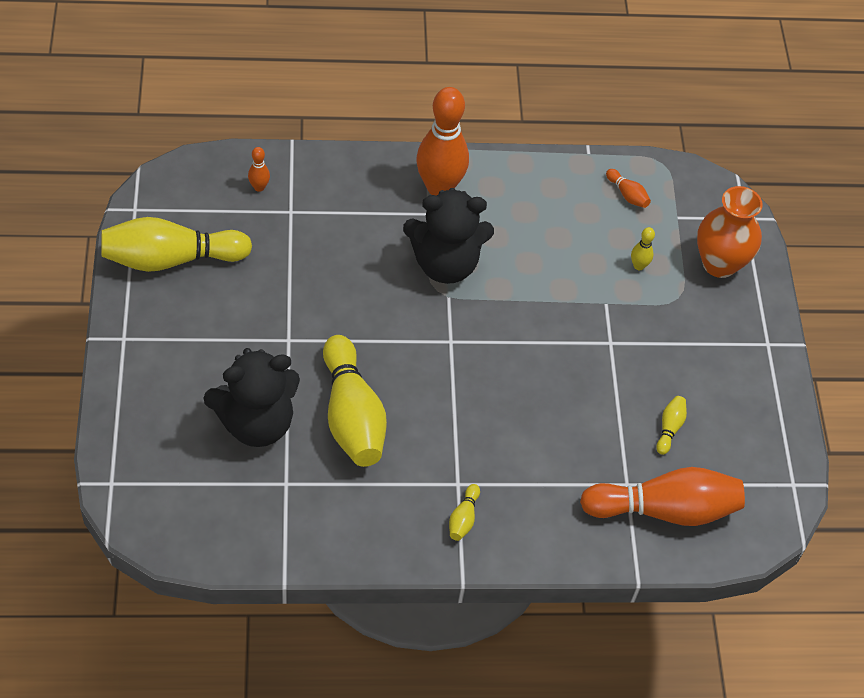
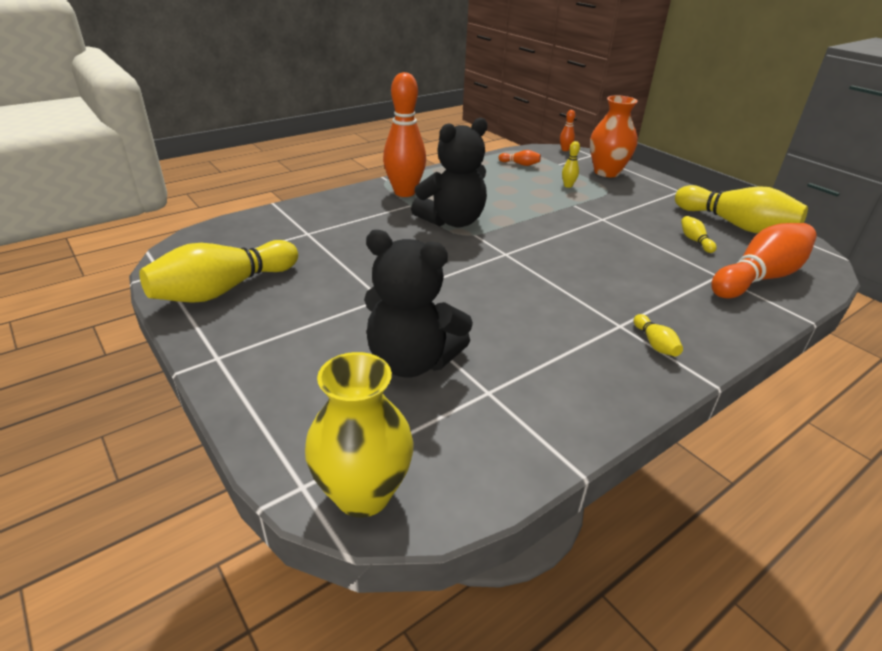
camera: 30 degrees left, 20 degrees down
black teddy bear [203,348,300,447] -> black teddy bear turned 75 degrees clockwise [364,230,473,377]
orange bowling pin [248,147,270,192] -> orange bowling pin moved to [560,110,575,151]
yellow bowling pin [323,335,387,467] -> yellow bowling pin moved to [675,185,808,233]
none -> yellow vase [305,352,414,517]

